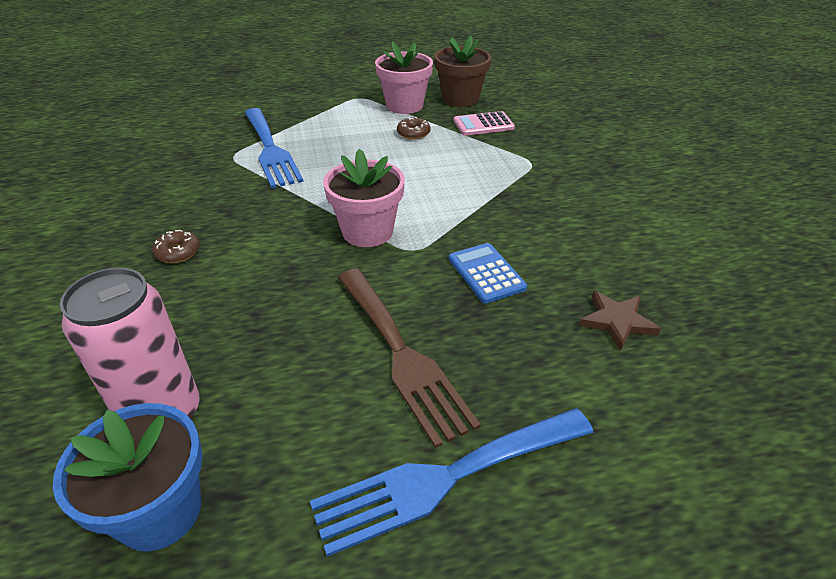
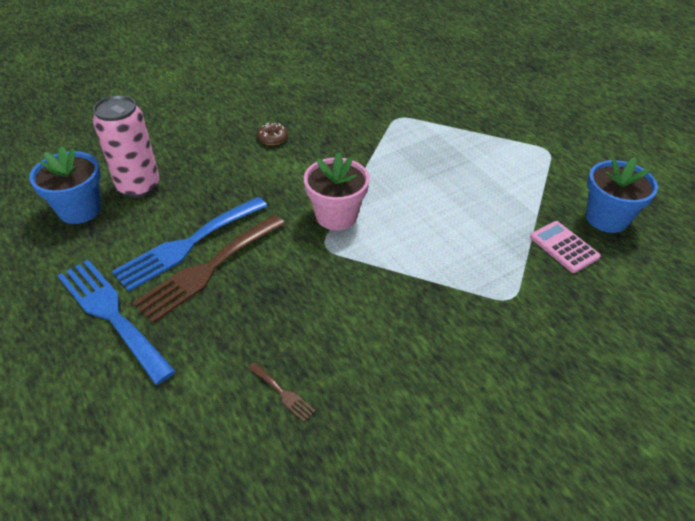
camera: 70 degrees right, 5 degrees up
blue fork [244,108,304,188] -> blue fork moved to [112,197,267,292]
pink flower pot [375,41,433,114] -> none
brown donut [397,117,431,139] -> none
brown flower pot [434,36,491,107] -> blue flower pot [586,157,658,233]
blue calculator [449,243,527,304] -> none
brown star [579,291,661,351] -> brown fork [248,362,316,422]

